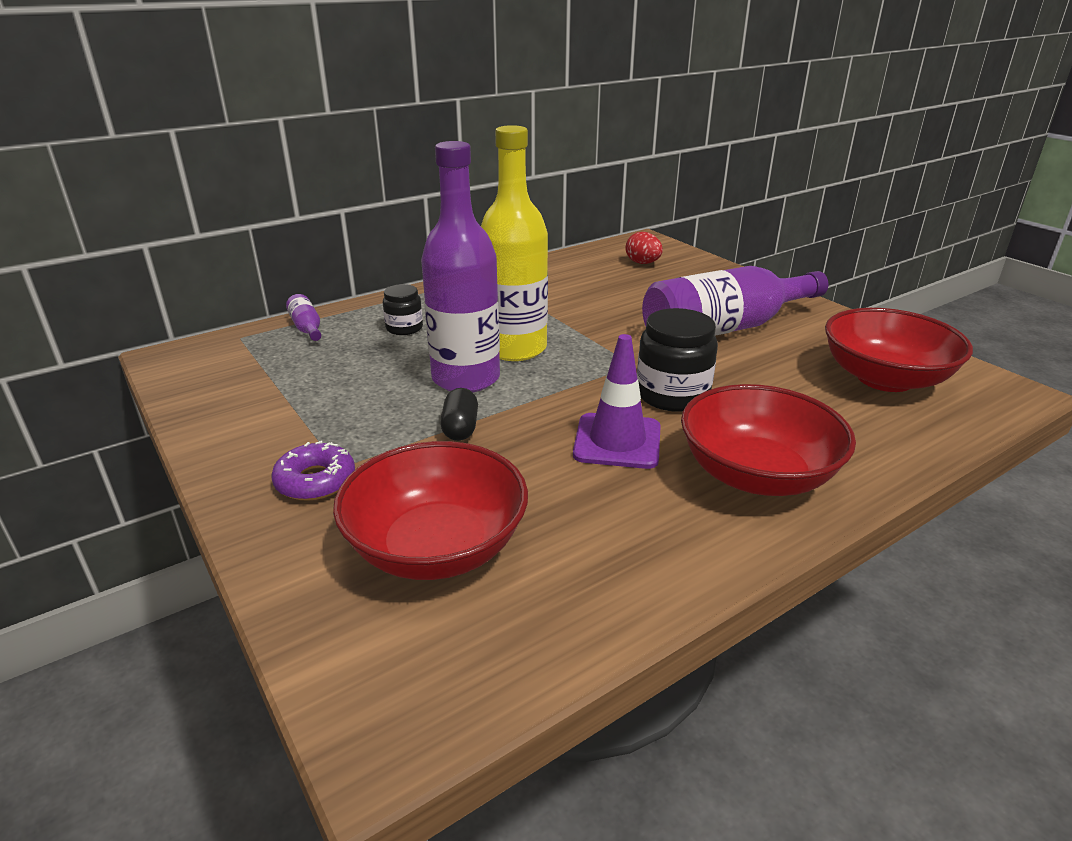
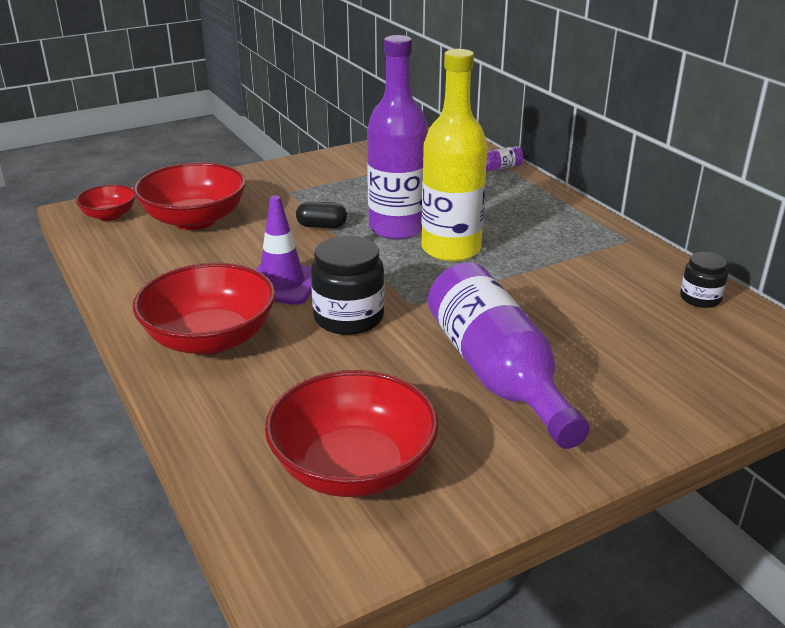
camera: 95 degrees right, 0 degrees up
purple donut [271,441,355,501] -> none
black jar [383,284,423,335] -> black jar moved to [680,252,728,308]
red egg [626,232,663,264] -> none
none -> red bowl [76,185,135,221]

